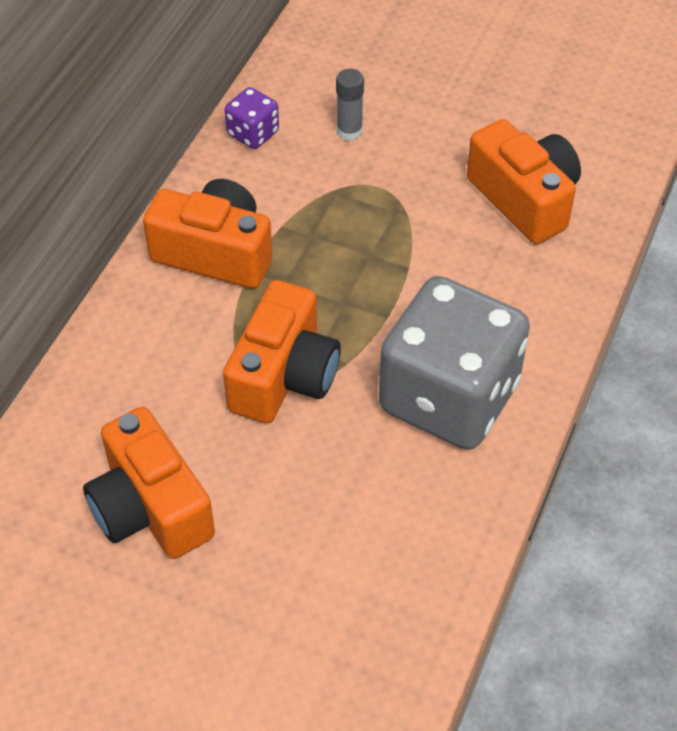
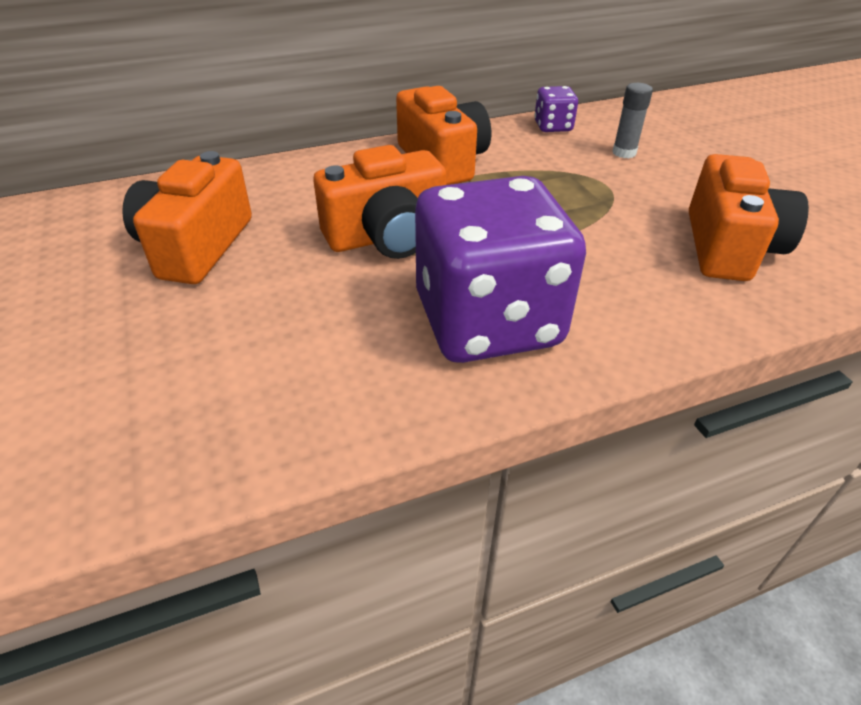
camera: 45 degrees right, 10 degrees down
grey dice [379,276,530,450] -> purple dice [415,176,586,363]

